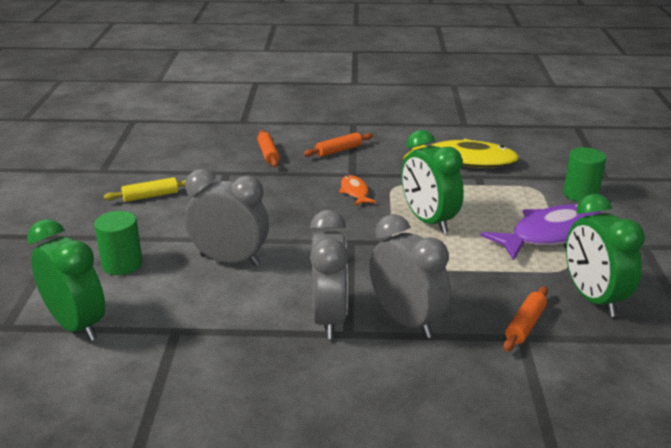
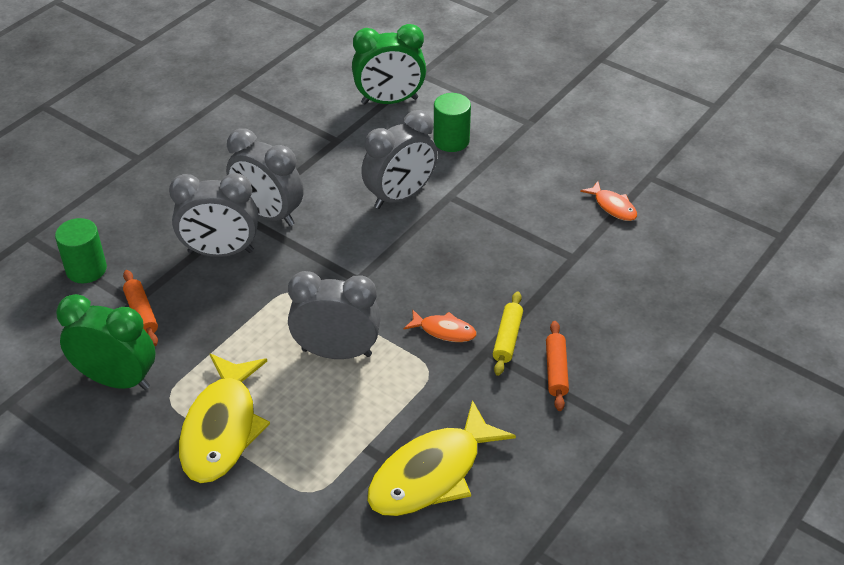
camera: 125 degrees right, 15 degrees up
yellow rolling pin [103,177,186,202] -> yellow rolling pin moved to [493,291,523,376]
orange rolling pin [257,130,280,167] -> none
green clock [402,130,464,234] -> grey clock [288,271,381,359]
purple fish [480,205,602,261] -> yellow fish [179,353,270,483]
green cylinder [563,147,606,202] -> green cylinder moved to [55,218,107,283]
none -> orange fish [580,181,637,221]

